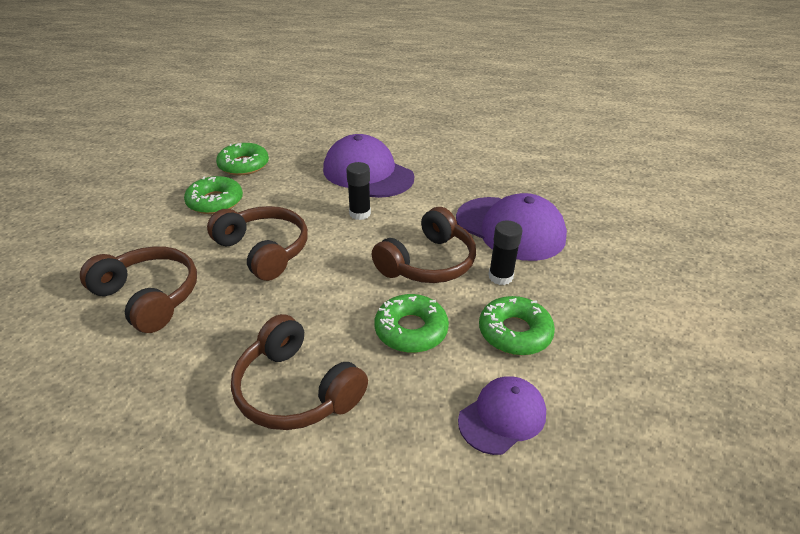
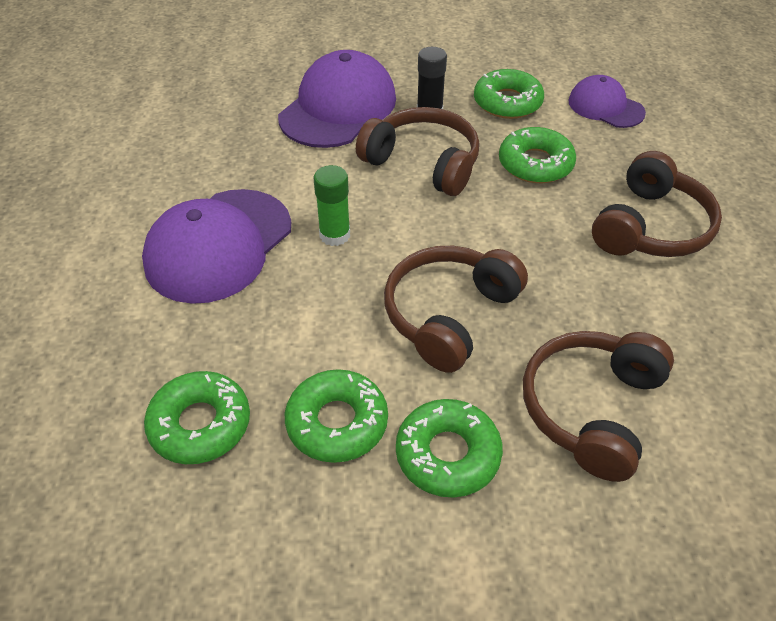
camera: 100 degrees left, 10 degrees up
black glue stick [346,162,371,220] -> green glue stick [314,165,350,246]
none -> green donut [396,399,503,498]

